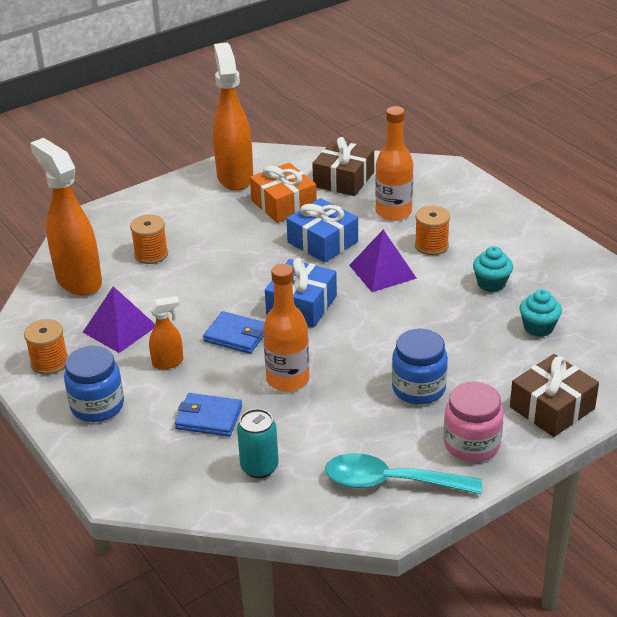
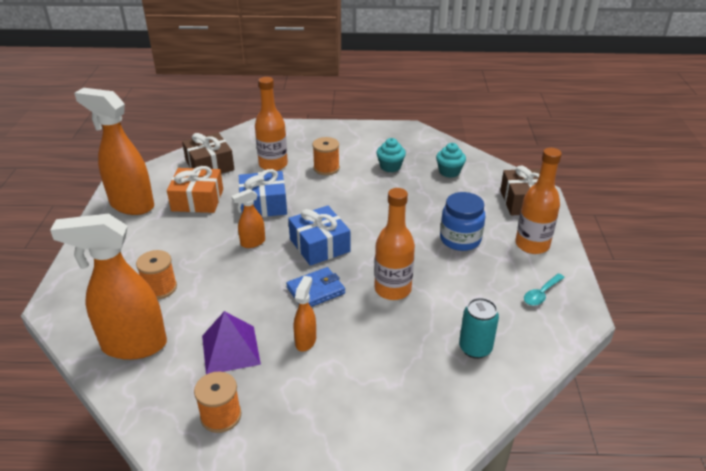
camera: 55 degrees left, 0 degrees up
blue jar [64,346,124,422] -> none
blue wallet [175,393,242,437] -> none
turquoise spoon [325,453,482,494] -> turquoise spoon [524,273,565,306], size x0.52
purple pyramid [349,230,417,292] -> none
pink jar [443,382,504,462] -> orange bottle [515,148,562,254]
none -> orange spray bottle [232,189,265,248]

